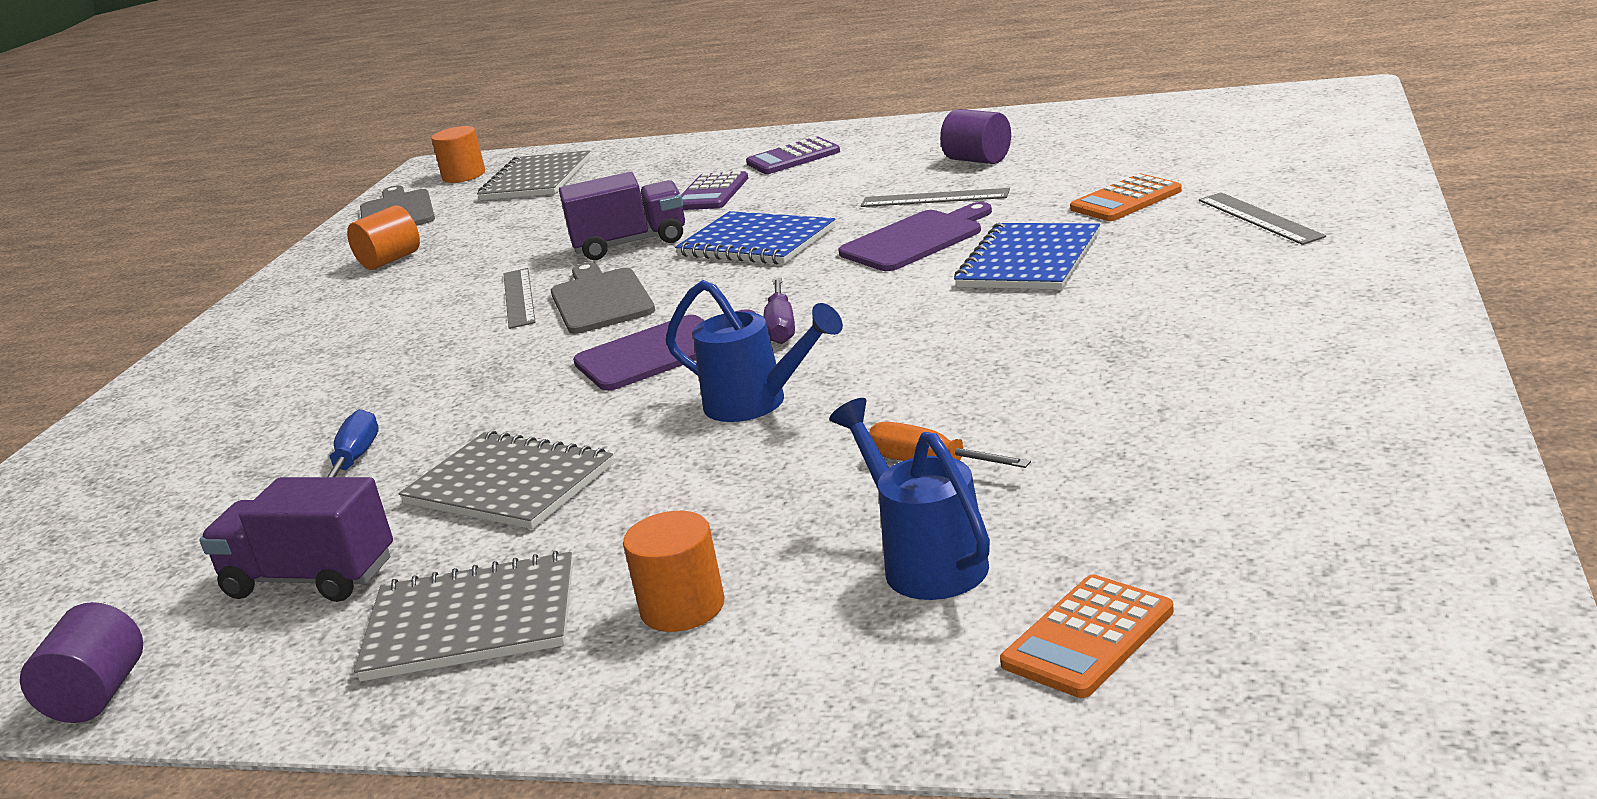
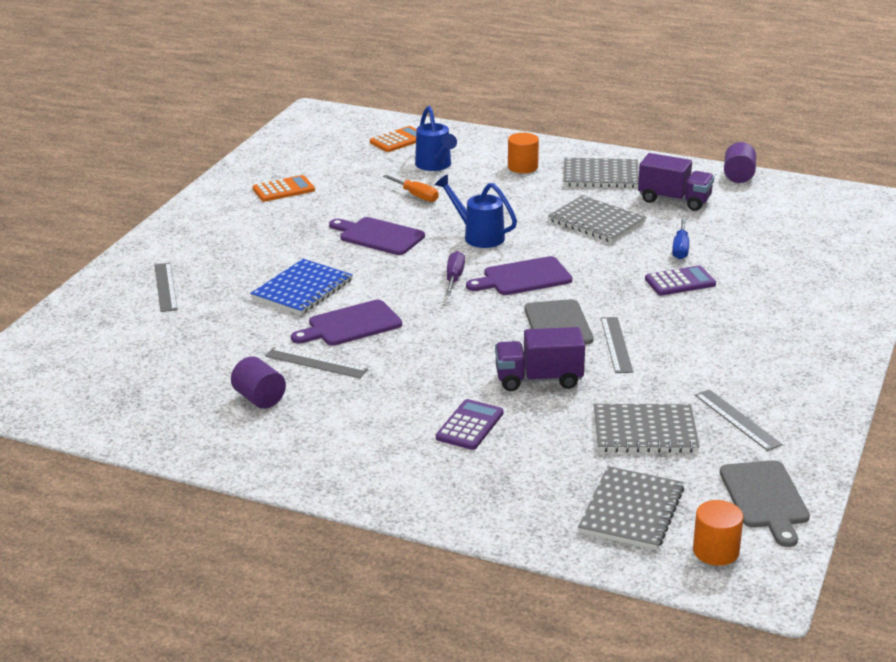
camera: 175 degrees left, 5 degrees up
orange cylinder [347,205,420,270] -> grey ruler [695,389,783,451]
blue notebook [675,211,835,264] -> none
purple calculator [746,137,840,174] -> purple calculator moved to [645,265,716,296]
orange calculator [1070,174,1182,221] -> orange calculator moved to [253,175,315,202]
none -> purple cutting board [329,217,425,255]
none -> grey notebook [594,404,700,453]

